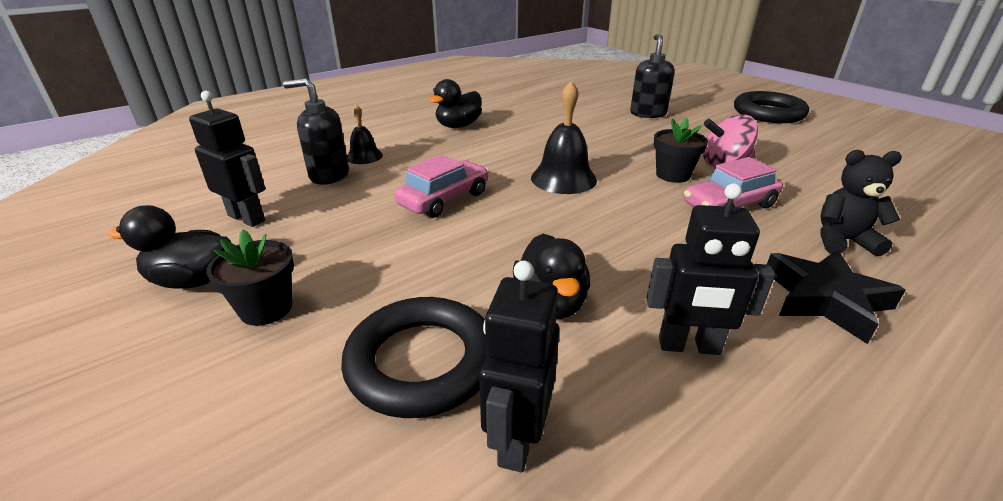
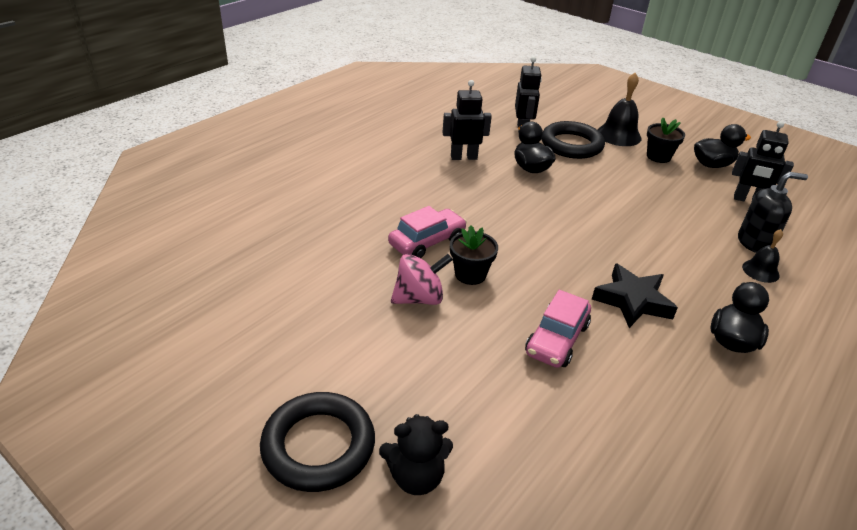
camera: 165 degrees right, 5 degrees up
pink car [395,155,489,218] -> pink car moved to [525,290,591,368]
black bell [531,81,597,194] -> black bell moved to [598,73,641,146]
black soap dispenser [630,34,675,118] -> none
black star [767,250,906,344] -> black star moved to [592,263,678,328]
black teddy bear [820,150,902,256] -> black teddy bear moved to [379,414,453,495]

